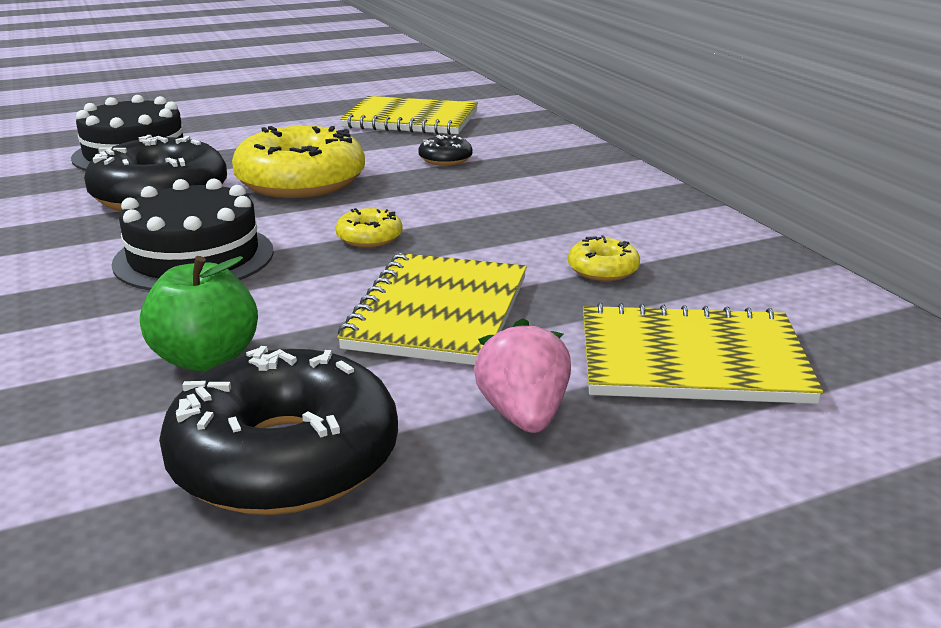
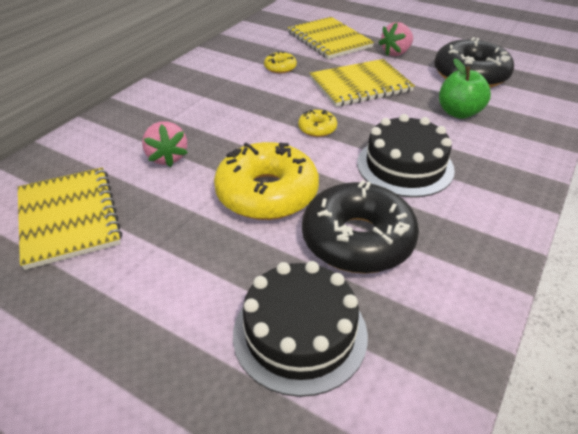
camera: 125 degrees left, 15 degrees up
black donut [418,135,473,166] -> pink strawberry [142,121,188,167]

